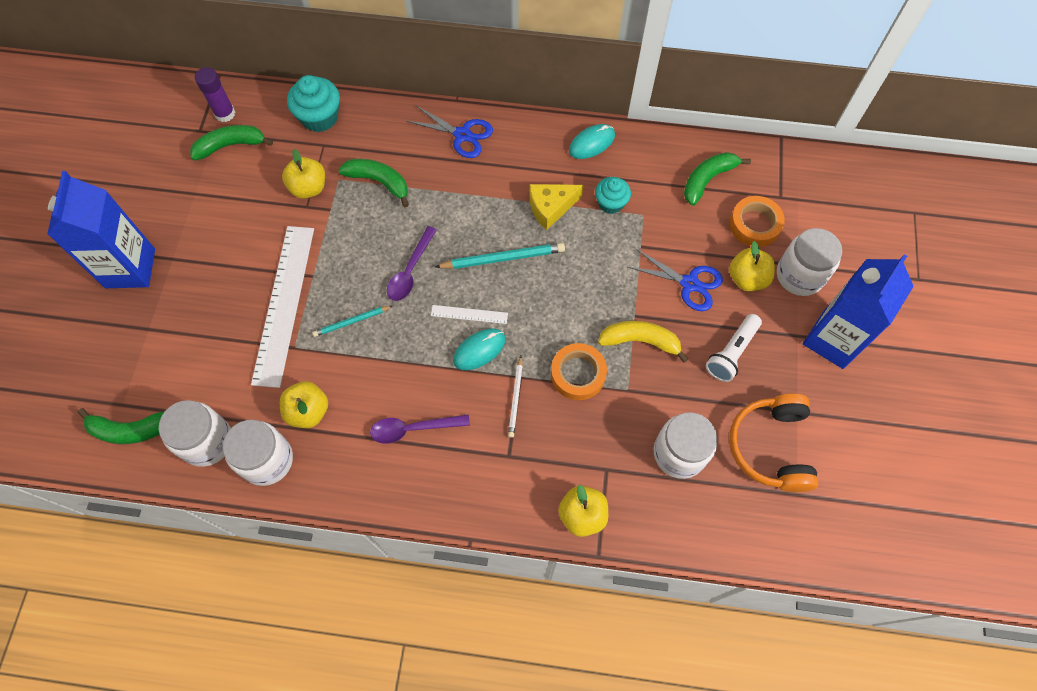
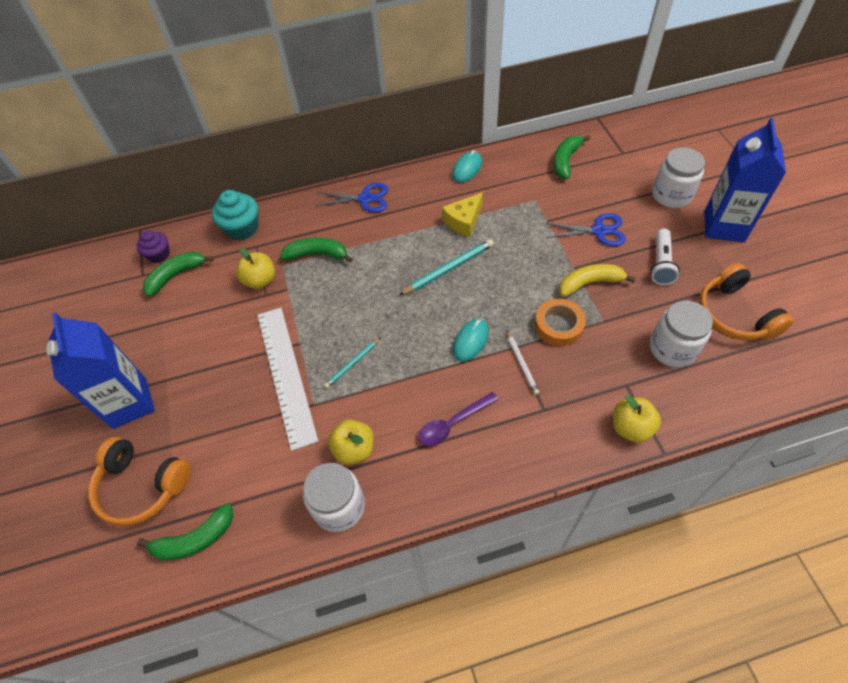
camera: 20 degrees left, 10 degrees down
white jar [159,400,231,467] -> none
purple glue stick [195,67,235,122] -> purple cupcake [136,230,170,263]
purple spoon [387,226,437,301] -> none
white ruler [431,305,508,324] -> none
turquoise cupcake [595,177,631,214] -> none
orange tape [729,196,785,247] -> none
yellow apple [729,241,775,291] -> none
none -> orange headphones [88,437,191,526]

